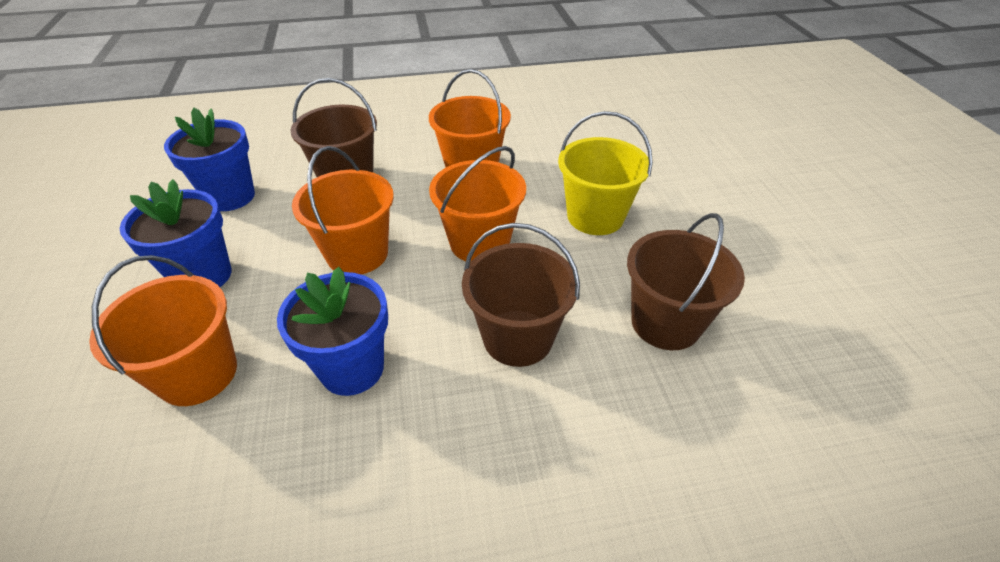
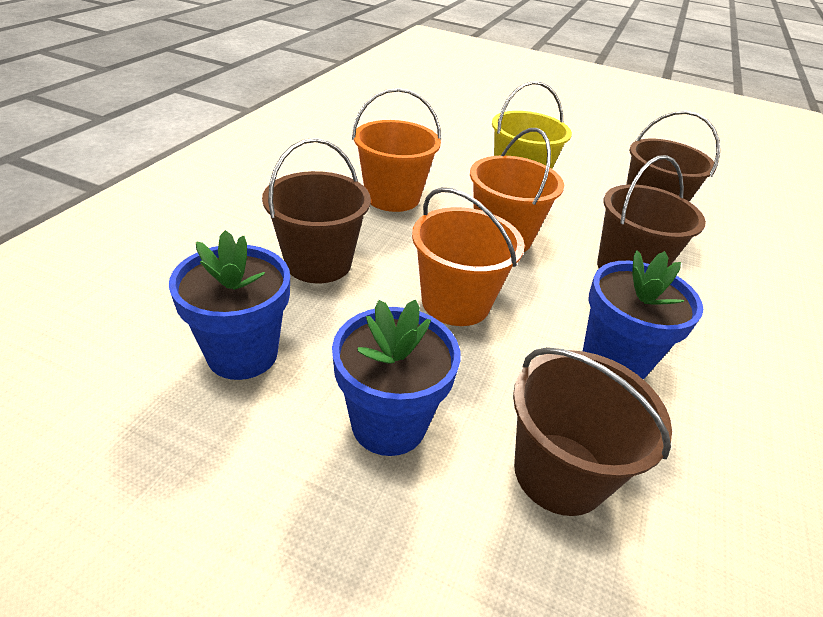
camera: 60 degrees left, 5 degrees down
orange bucket [89,255,237,406] -> brown bucket [513,347,672,516]

